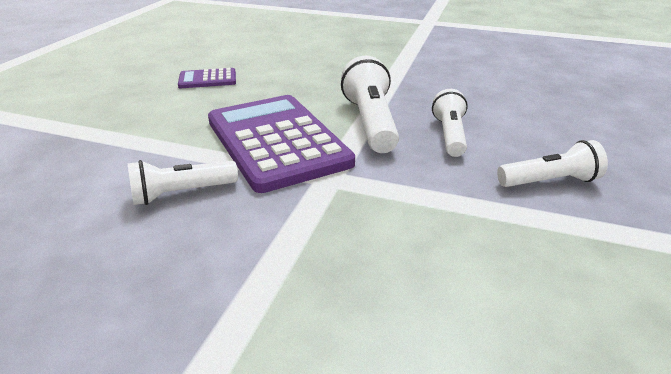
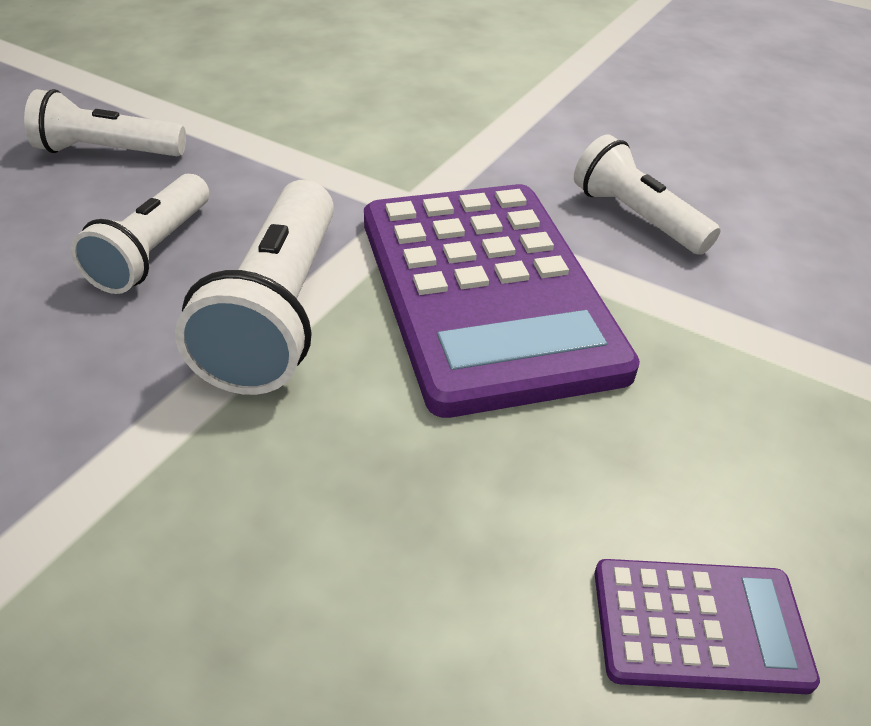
camera: 170 degrees left, 10 degrees up
white flashlight [128,160,238,205] -> white flashlight turned 120 degrees counterclockwise [574,134,720,255]

